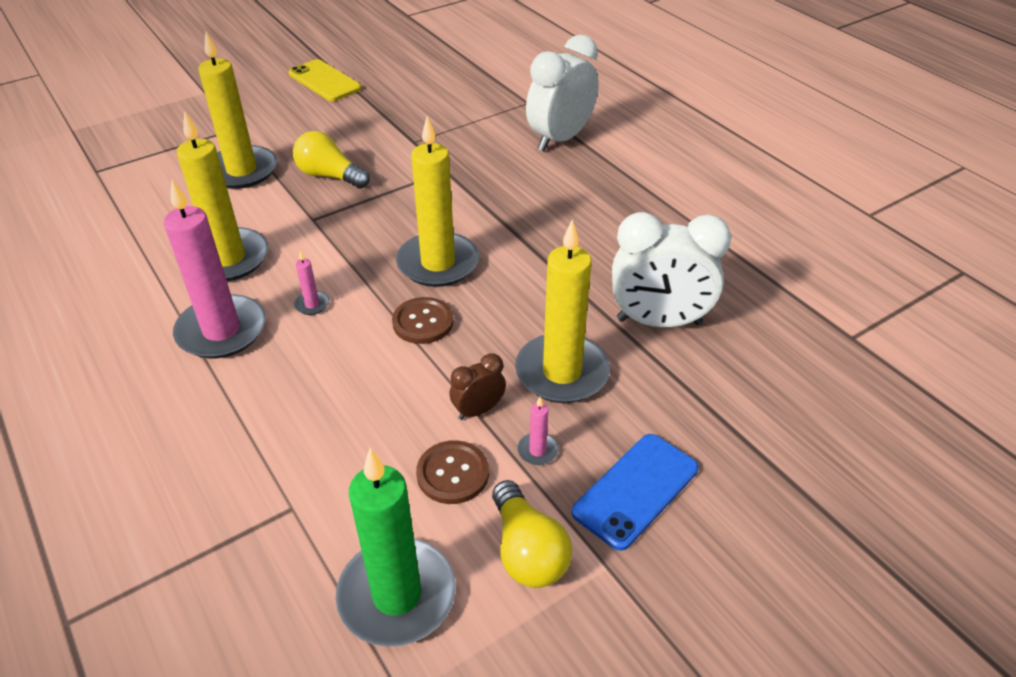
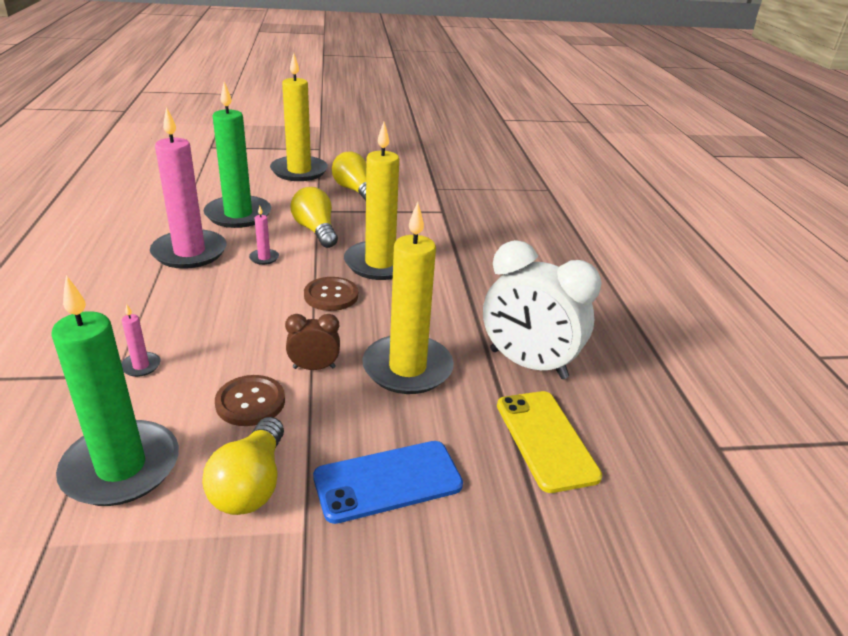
camera: 25 degrees right, 10 degrees down
yellow candle [177,111,268,281] -> green candle [204,82,271,228]
yellow phone [289,59,361,101] -> yellow phone moved to [497,391,602,493]
pink candle [517,397,559,465] -> pink candle moved to [121,304,160,377]
white clock [526,35,599,151] -> none
none -> yellow light bulb [291,187,338,248]

